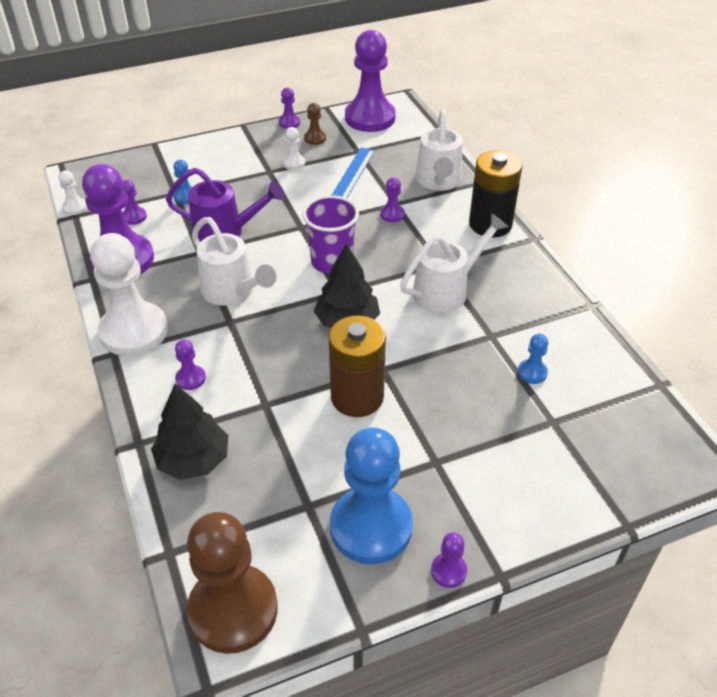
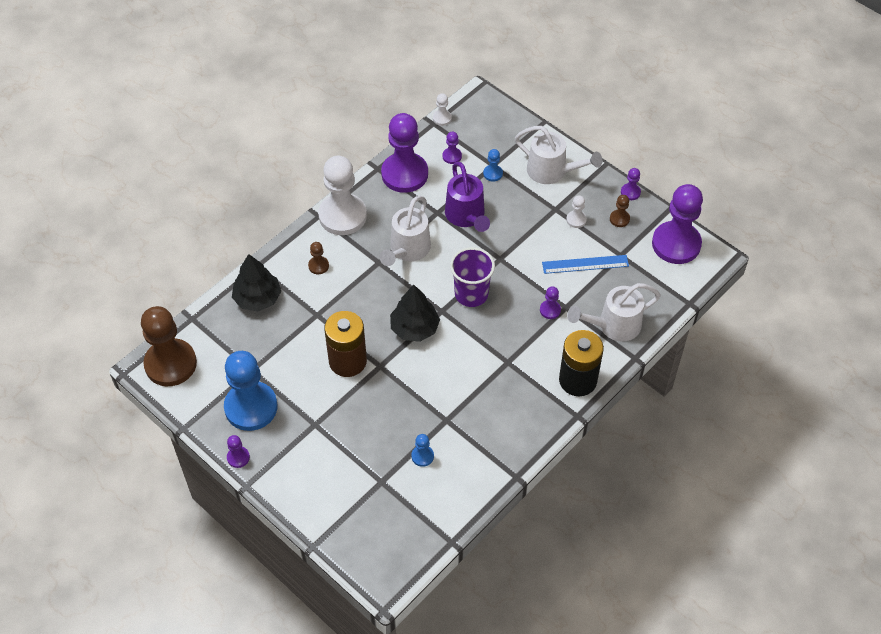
camera: 65 degrees right, 10 degrees up
purple pawn [175,339,206,390] -> brown pawn [308,242,329,274]
white watering can [400,213,508,313] -> white watering can moved to [515,126,602,184]

